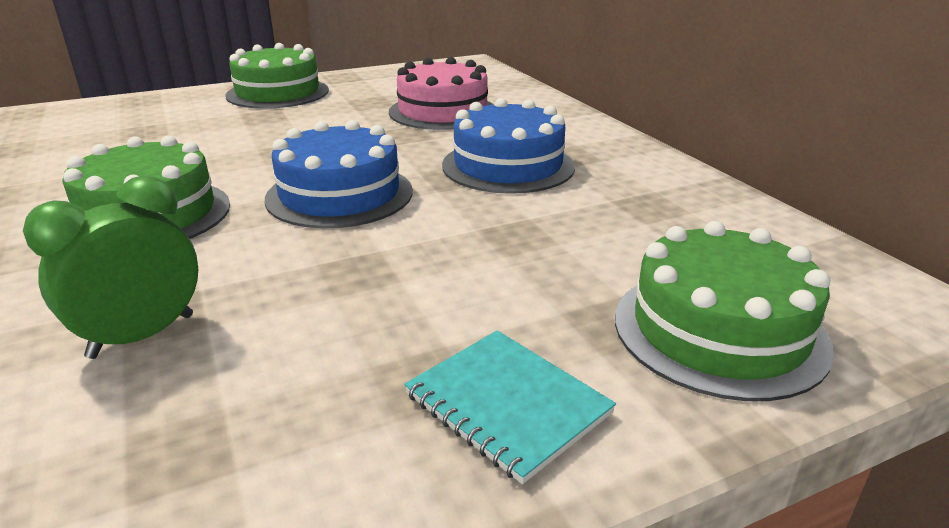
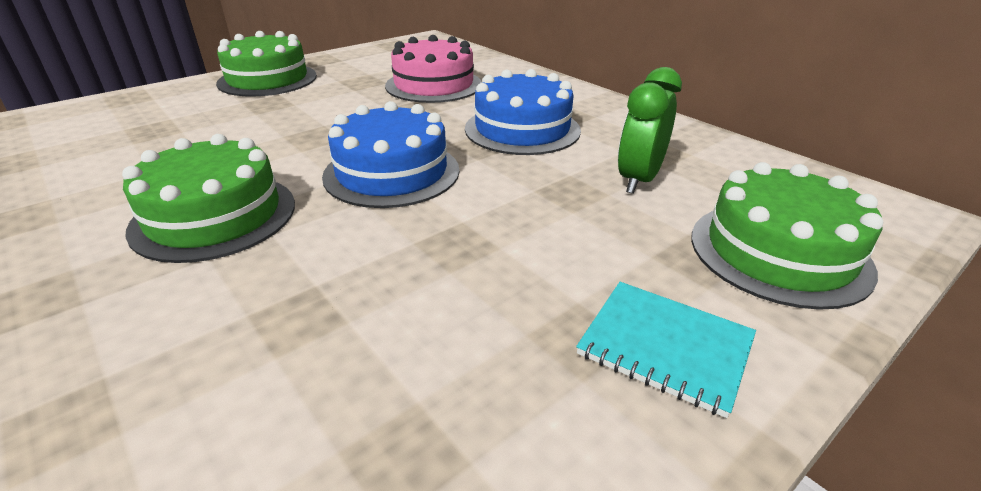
camera: 15 degrees left, 5 degrees up
green clock [23,175,198,359] -> green clock moved to [618,67,682,194]

